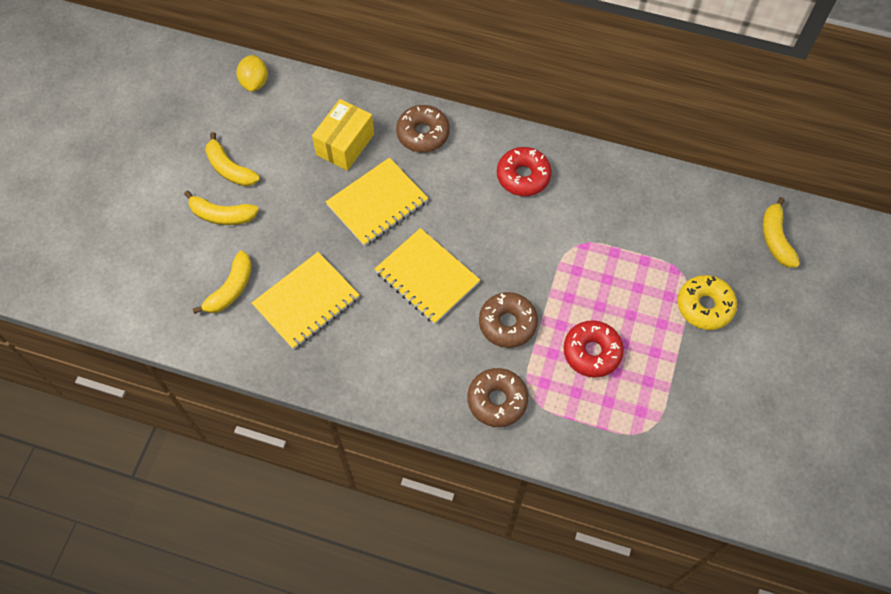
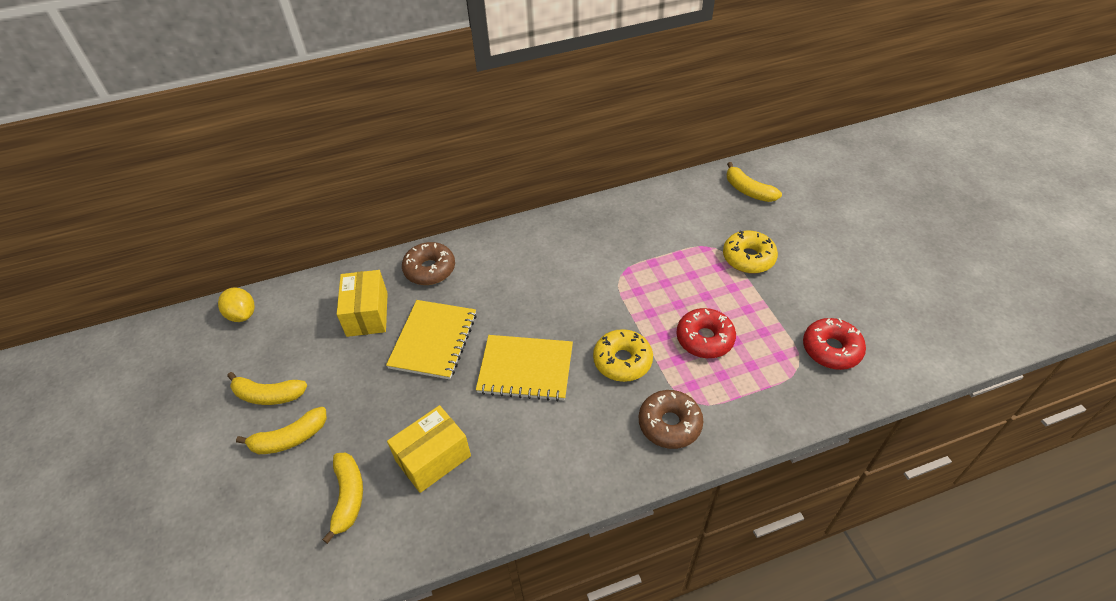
camera: 35 degrees left, 15 degrees down
yellow notebook [252,252,360,349] -> yellow box [387,405,471,493]
brown donut [479,292,538,348] -> yellow donut [593,329,653,382]
red donut [497,147,552,196] -> red donut moved to [803,318,866,370]

